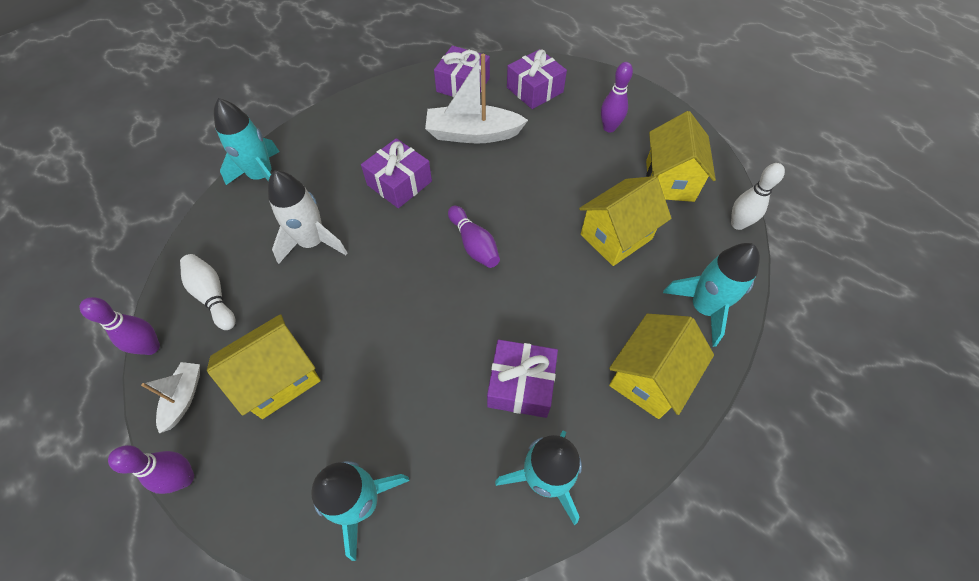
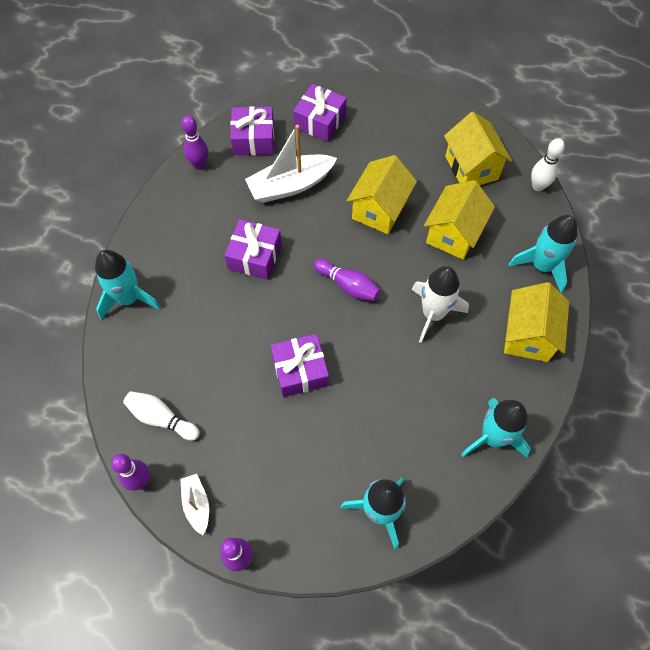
camera: 25 degrees left, 5 degrees up
yellow house [207,314,321,419] -> yellow house moved to [347,155,417,234]
white rocket [268,170,347,264] -> white rocket moved to [412,266,469,343]
purple gift [487,339,558,418] -> purple gift moved to [271,334,329,397]
purple bowling pin [601,62,633,132] -> purple bowling pin moved to [182,115,208,169]

